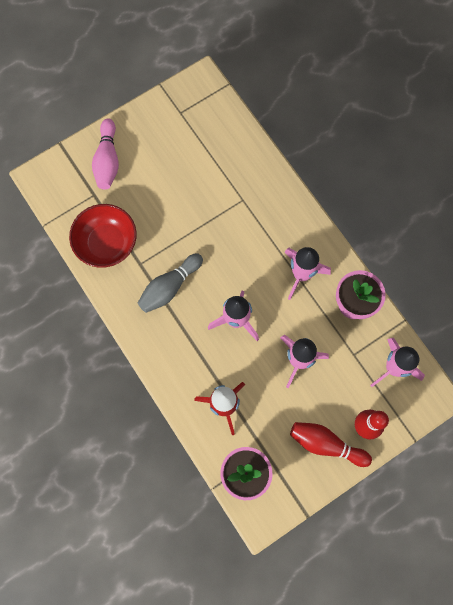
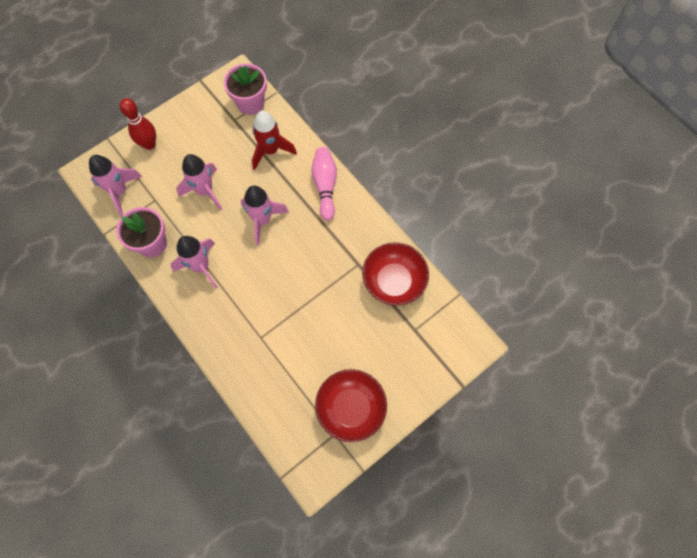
camera: 175 degrees right, 5 degrees down
pink bowling pin [92,119,119,189] -> pink bowling pin moved to [311,147,337,221]
grey bowling pin [138,253,203,313] -> none
red bowling pin [290,422,372,467] -> none
none -> red bowl [315,369,387,442]

